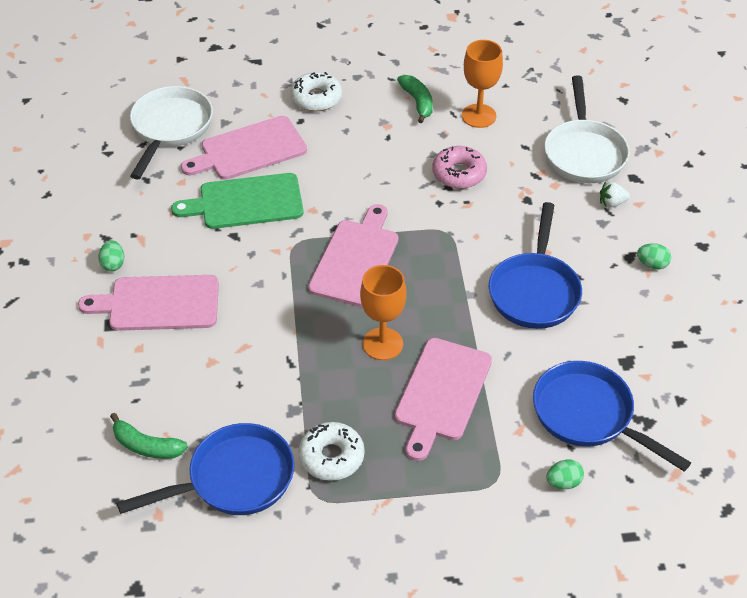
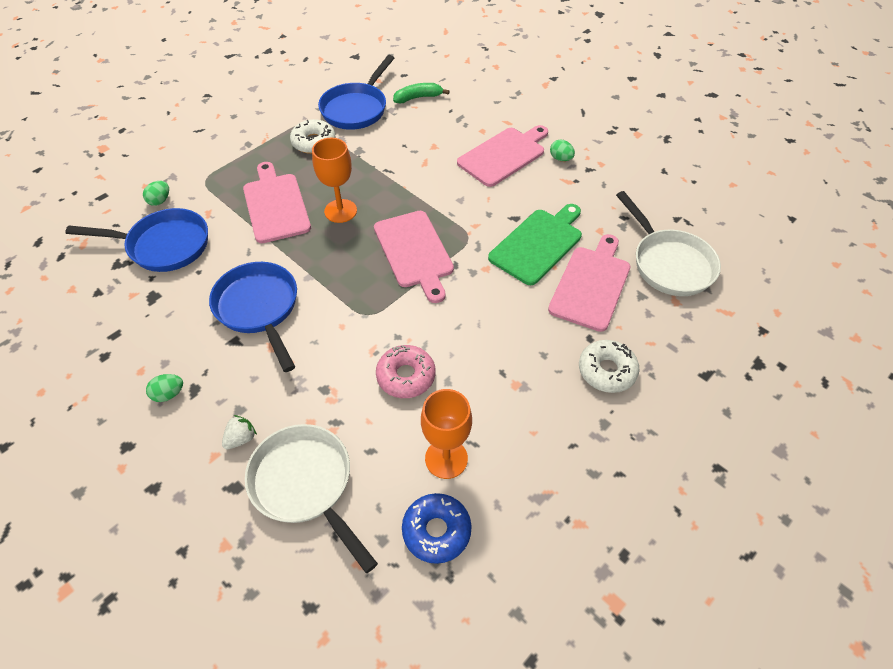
camera: 140 degrees right, 5 degrees up
green banana [397,75,433,123] -> none
none -> blue donut [402,493,472,564]

